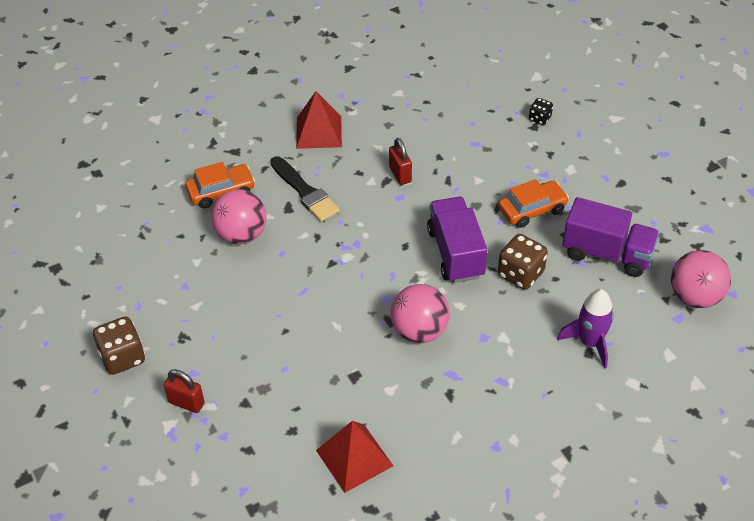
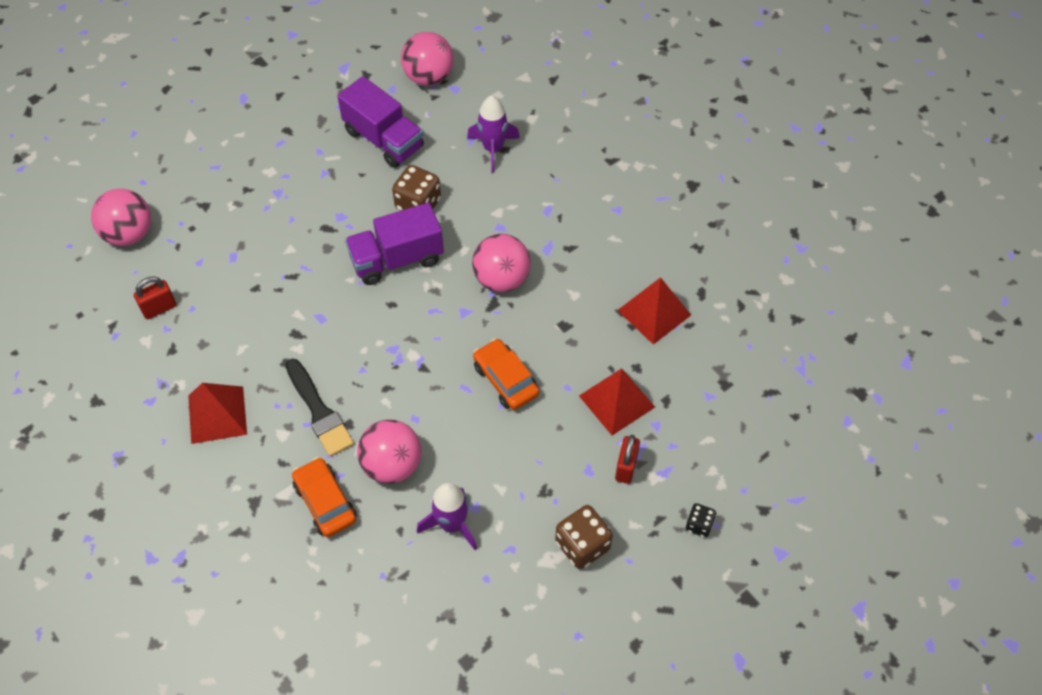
camera: 100 degrees left, 10 degrees up
black brush [270,156,340,222] -> black brush turned 105 degrees clockwise [286,359,354,457]
red padlock [389,138,412,185] -> red padlock moved to [134,277,177,319]
orange car [498,179,569,228] -> orange car moved to [473,338,539,410]
black dice [529,98,553,125] -> black dice moved to [686,503,716,537]
purple truck [562,197,659,277] -> purple truck turned 120 degrees clockwise [337,76,424,168]
none -> pink ball [91,188,151,246]
none -> purple rocket [417,483,477,550]
none -> red pyramid [579,368,655,435]

